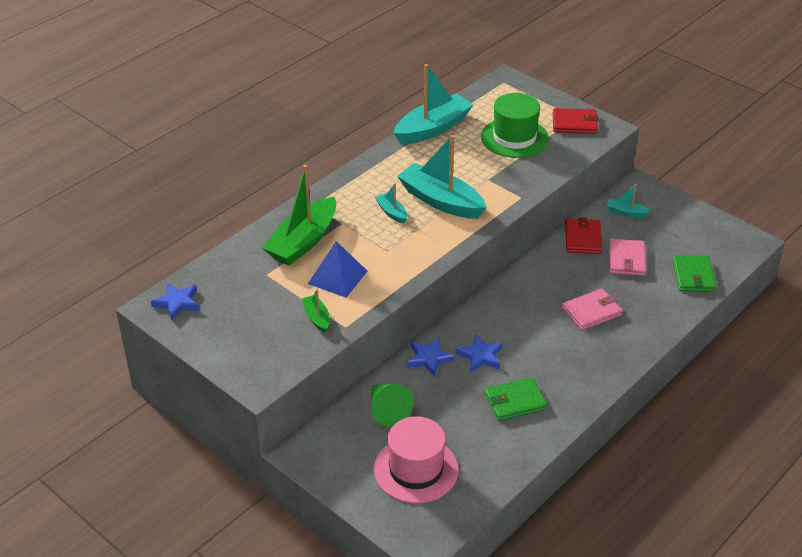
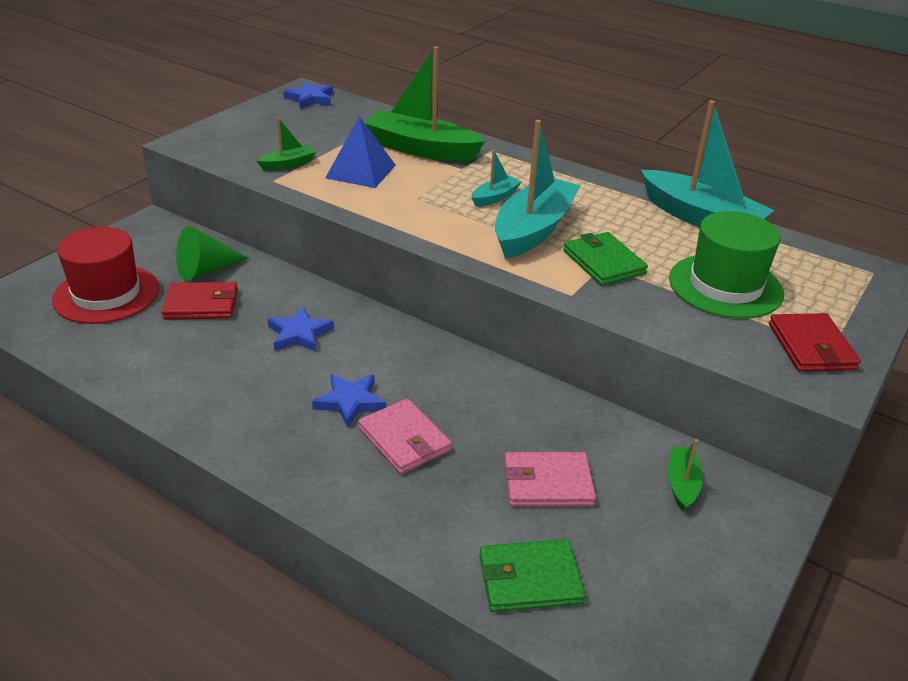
camera: 80 degrees right, 5 degrees down
pink hat [374,416,459,503] -> red hat [52,227,159,324]
blue star [407,338,455,376] -> blue star moved to [312,374,386,428]
green wallet [484,377,547,421] -> green wallet moved to [563,232,648,286]
red wallet [565,217,602,254] -> red wallet moved to [161,282,238,320]
turquoise boat [607,184,651,218] -> green boat [668,439,703,511]

